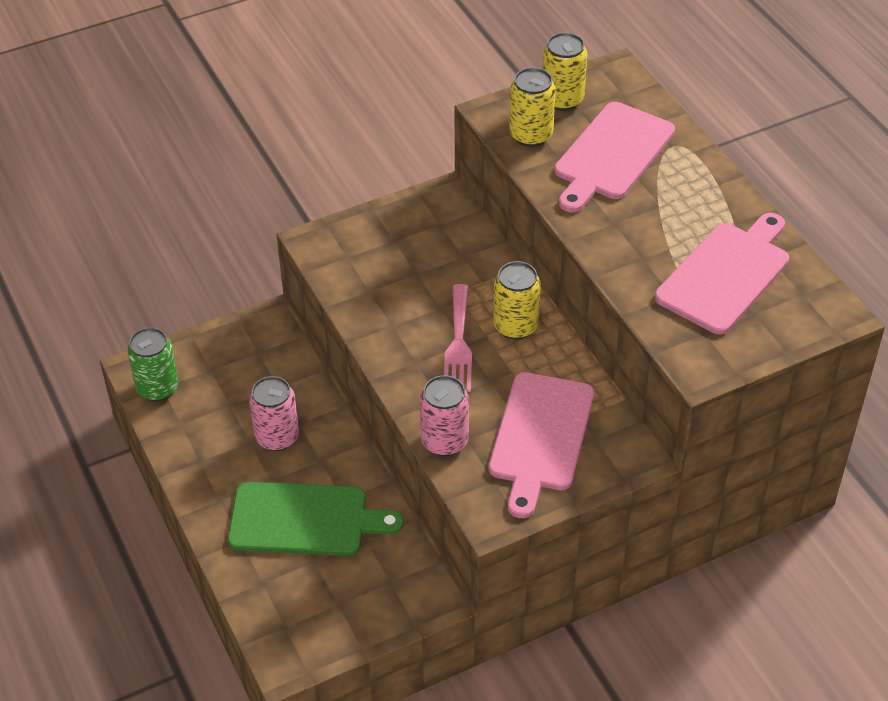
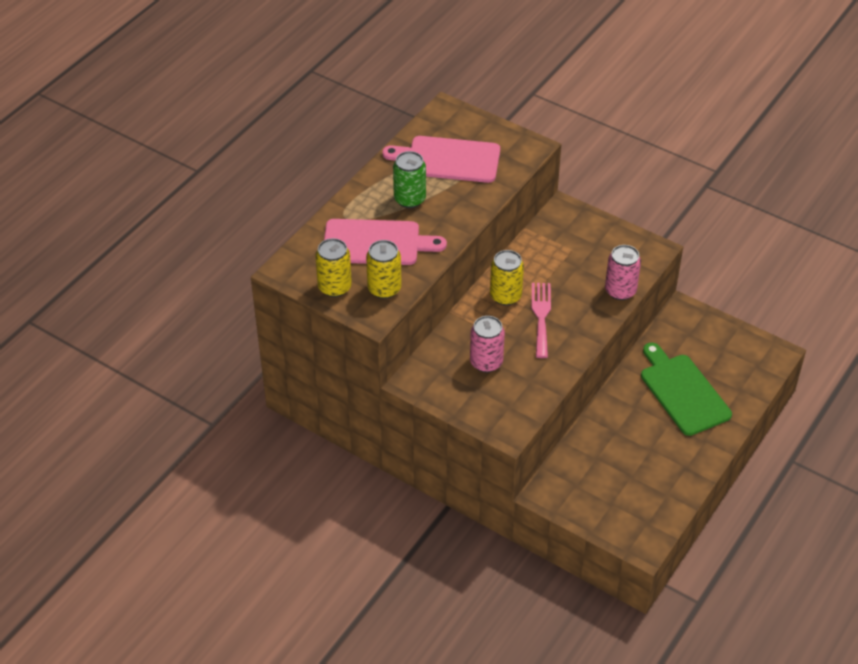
camera: 120 degrees left, 0 degrees up
green can [127,327,179,401] -> green can moved to [393,151,426,208]
pink can [249,376,299,451] -> pink can moved to [470,316,505,372]
pink fork [444,284,472,392] -> pink fork turned 60 degrees counterclockwise [532,283,551,358]
pink cutting board [489,372,594,518] -> none

